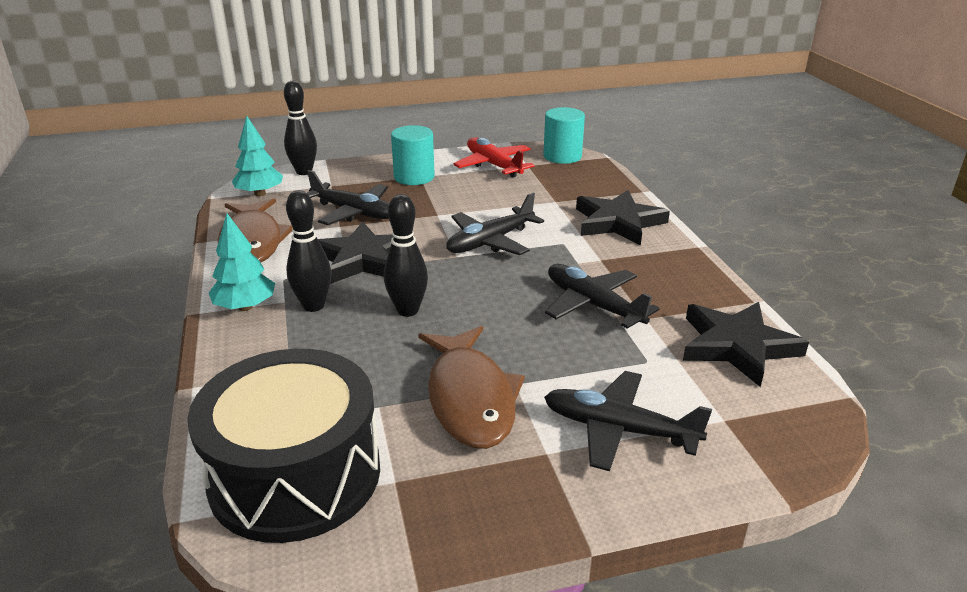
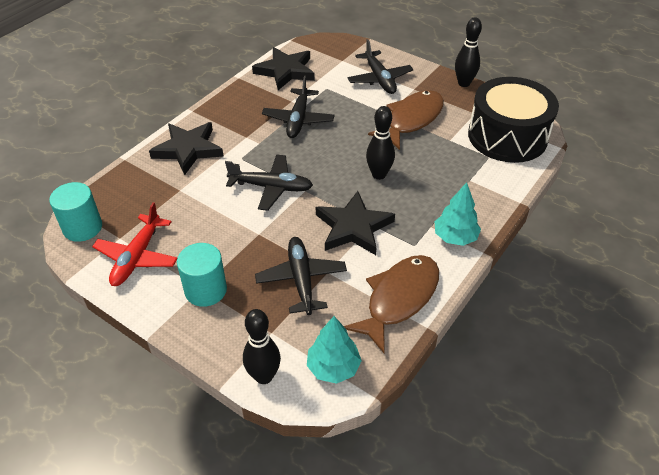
camera: 130 degrees left, 15 degrees up
black bowling pin [286,190,332,312] -> black bowling pin moved to [455,17,482,87]

